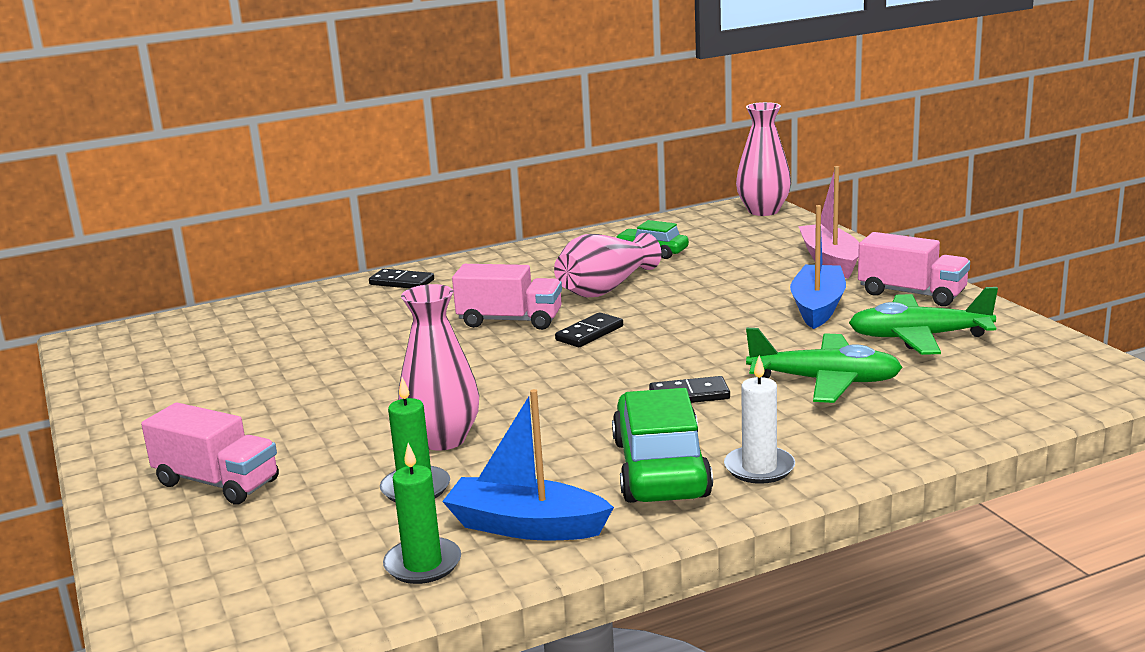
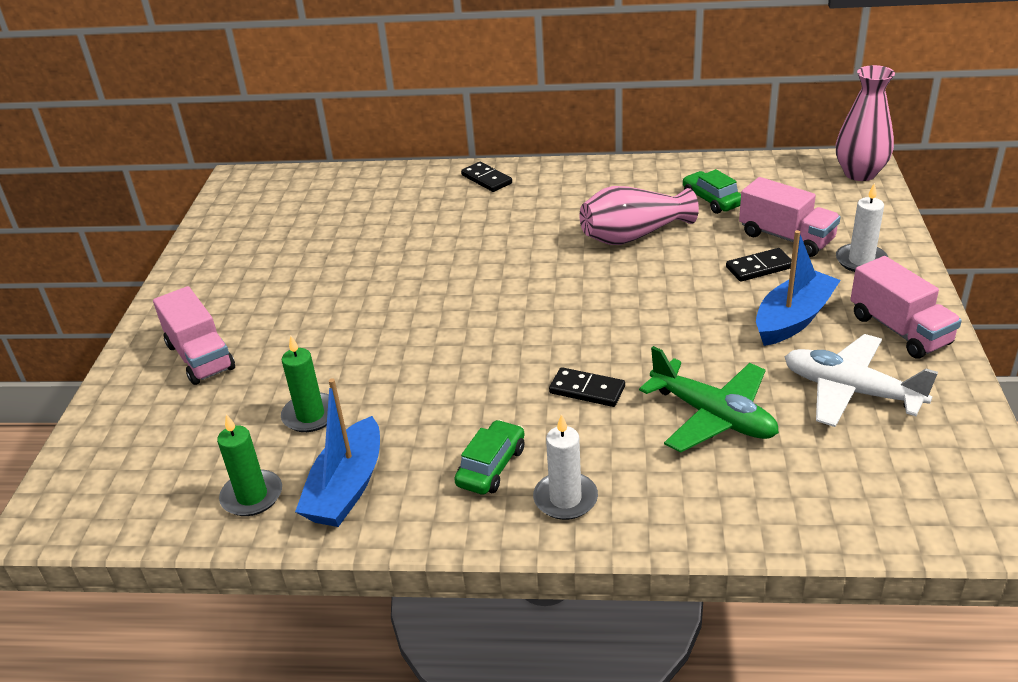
camera: 30 degrees right, 15 degrees up
pink vase [398,284,479,451] -> none
blue boat [442,389,614,540] -> blue boat turned 120 degrees counterclockwise [295,378,380,527]
pink truck [452,264,562,330] -> pink truck moved to [739,177,841,257]
black domino [555,312,623,347] -> black domino moved to [726,248,792,282]
green car [612,388,713,503] -> green car [454,420,525,495], size x0.56
pink boat [798,166,859,278] -> white candle [836,183,888,272]
green plane [849,287,998,355] -> white plane [785,334,938,427]

